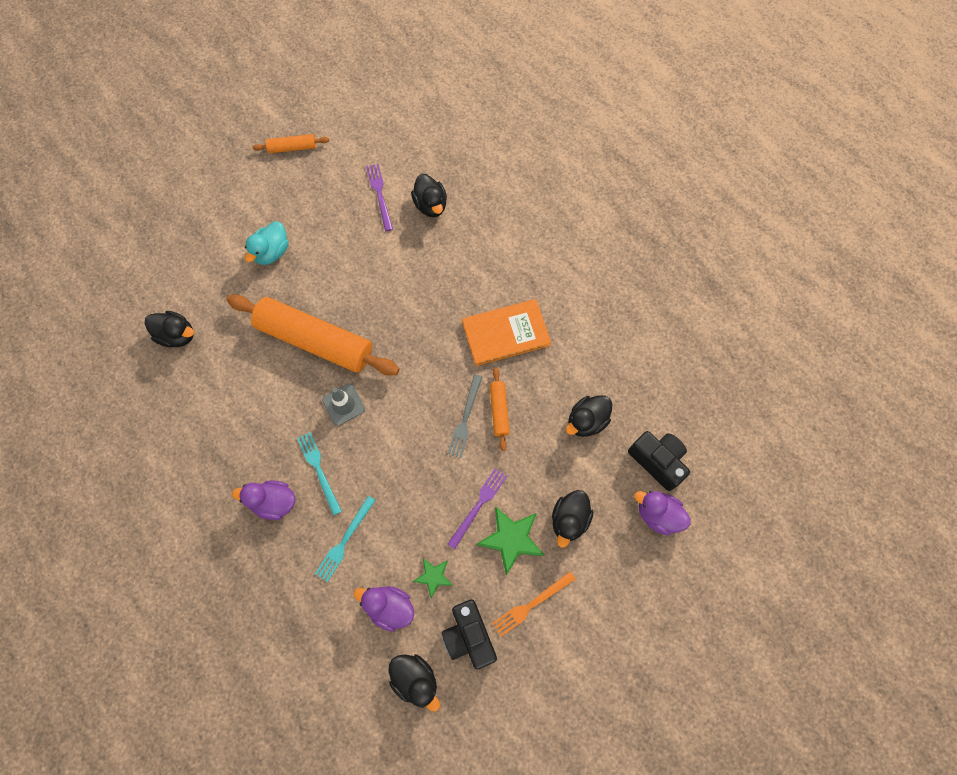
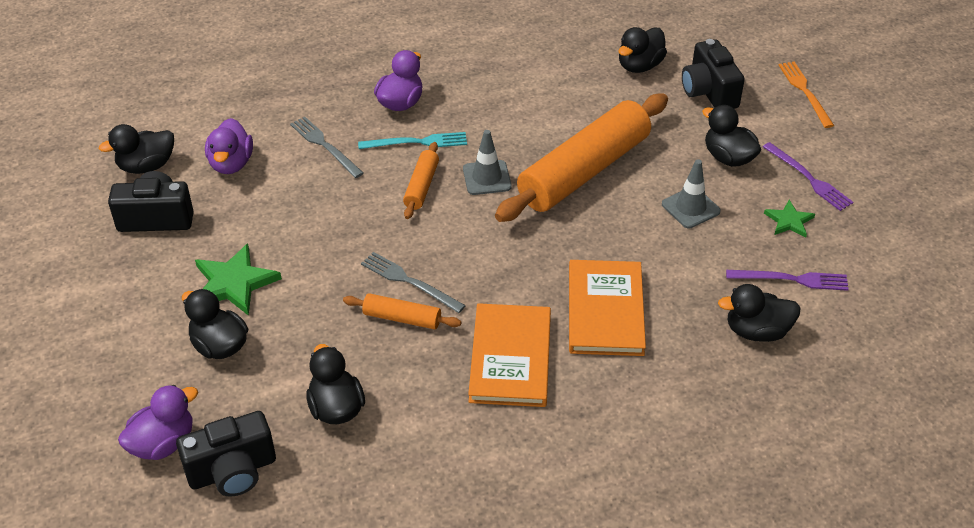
camera: 110 degrees right, 25 degrees down
turquoise duck [245,221,289,265] -> black duck [702,105,761,167]
orange rolling pin [253,134,329,153] -> orange rolling pin moved to [403,142,439,219]
turquoise fork [315,496,376,582] -> grey fork [290,117,364,178]
purple duck [354,586,414,632] -> purple duck turned 135 degrees clockwise [205,118,253,174]
green star [413,558,453,599] -> green star moved to [764,200,815,238]
purple fork [447,468,507,549] -> purple fork moved to [763,142,854,211]
orange fork [492,571,576,637] -> orange fork moved to [779,62,834,128]
none -> orange book [569,260,646,356]
none -> grey traffic cone [662,160,721,228]
none -> black camera [682,39,745,109]

